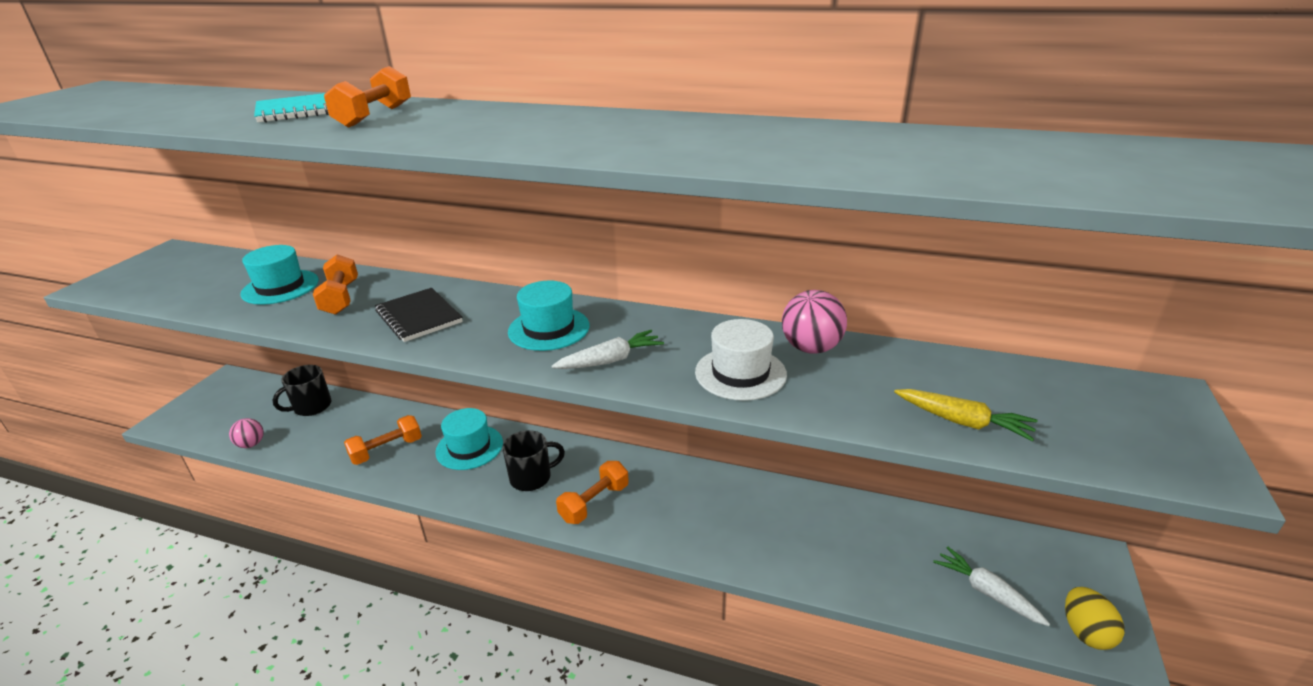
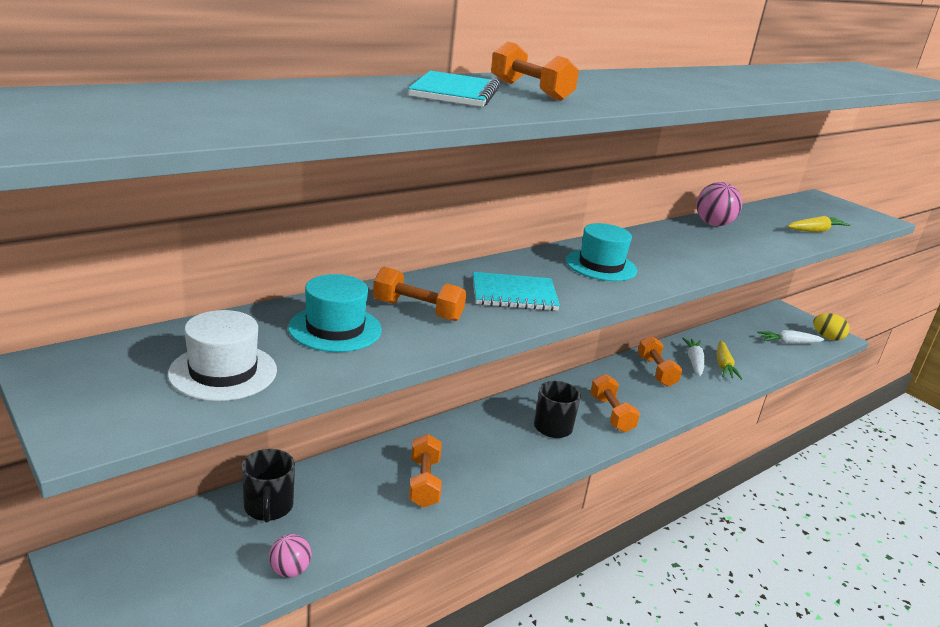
camera: 60 degrees left, 5 degrees down
black notebook [375,288,463,342] -> turquoise notebook [473,272,560,311]
turquoise hat [435,408,503,470] -> none
white carrot [551,330,664,369] -> white carrot moved to [682,338,705,376]
white hat [695,319,787,401] -> white hat moved to [168,310,277,401]
none -> orange dumbbell [638,336,682,387]
none -> yellow carrot [717,341,742,380]

